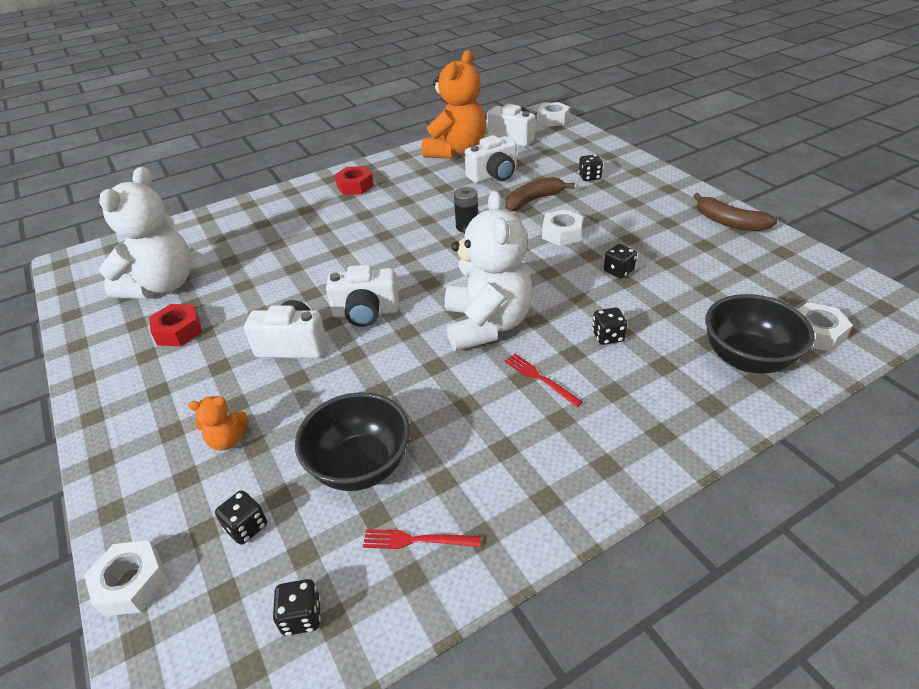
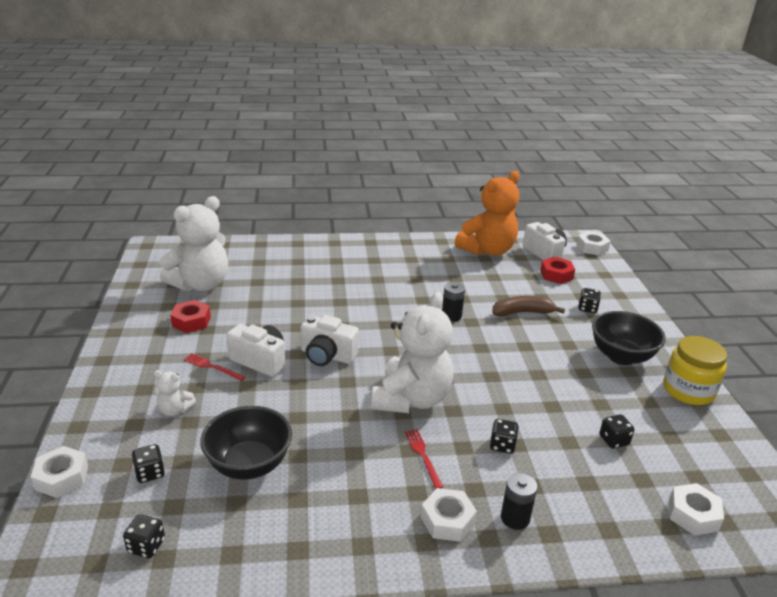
camera: 20 degrees right, 10 degrees down
orange teddy bear [188,396,249,450] -> white teddy bear [154,370,196,416]
red nut [335,166,374,195] -> red nut moved to [540,257,575,284]
red fork [363,529,481,549] -> red fork moved to [184,353,245,381]
white camera [465,135,517,183] -> none
white nut [542,209,583,246] -> white nut moved to [421,488,477,542]
black dice [604,244,637,279] -> black dice moved to [599,414,634,449]
brown banana [693,193,777,231] -> yellow jar [663,336,727,405]
black bowl [705,294,815,374] -> black bowl moved to [592,311,666,365]
none -> black battery [501,473,537,530]

